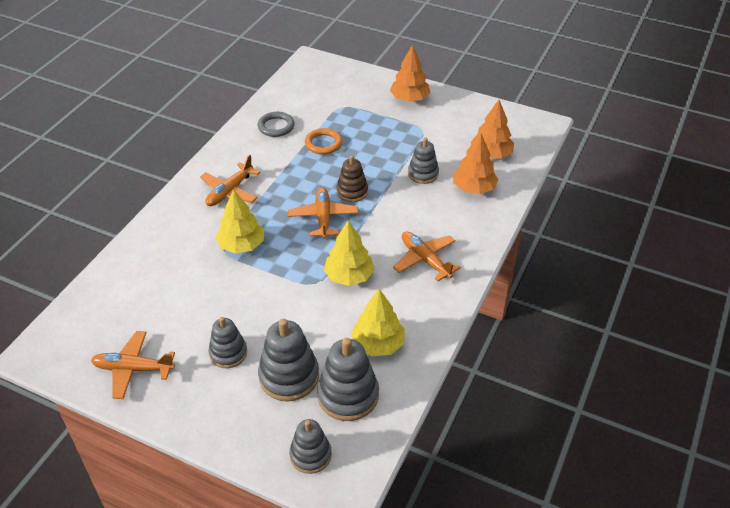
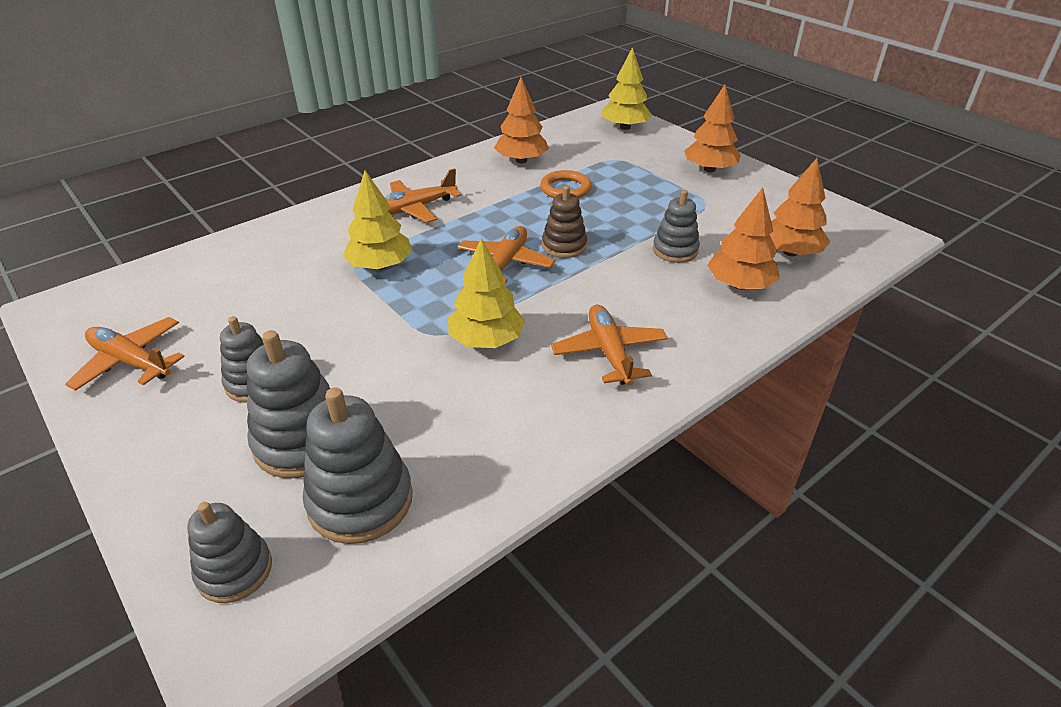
camera: 25 degrees right, 5 degrees down
grey ring [258,112,295,137] -> orange tree [494,77,549,163]
yellow tree [351,289,405,356] -> yellow tree moved to [602,47,652,130]

